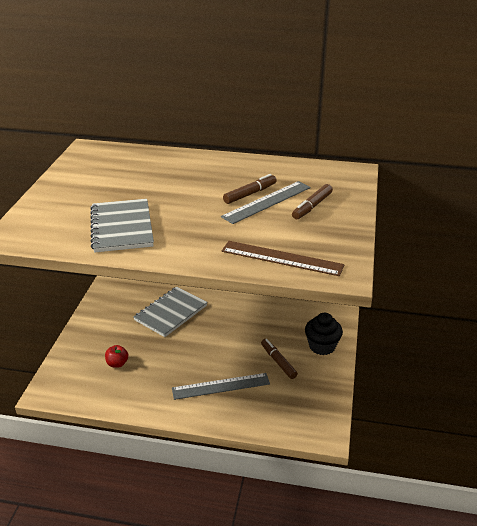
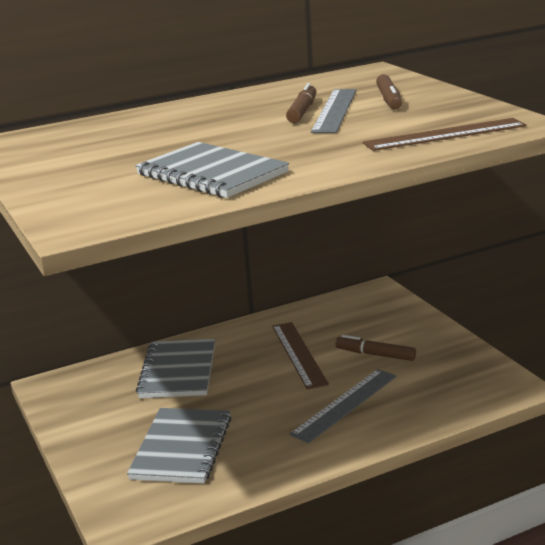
camera: 35 degrees left, 10 degrees down
red apple [105,345,128,368] -> grey notebook [127,408,231,484]
black cupcake [305,313,343,355] -> none
none -> brown ruler [272,322,329,390]

